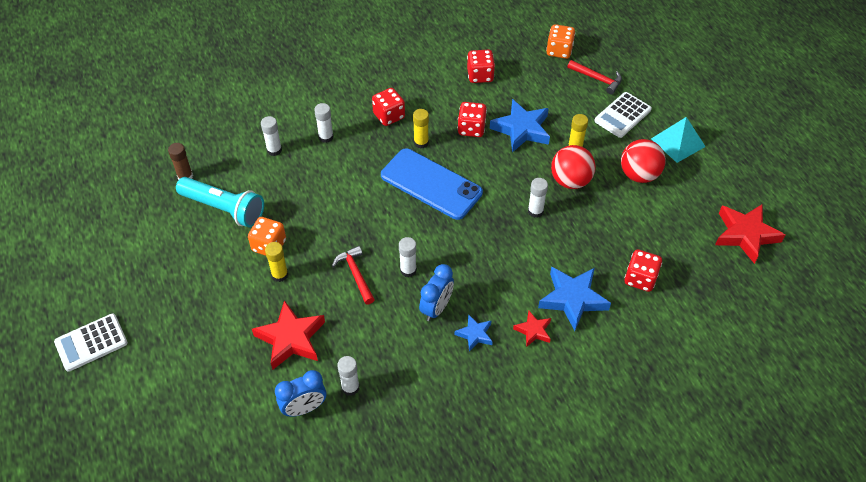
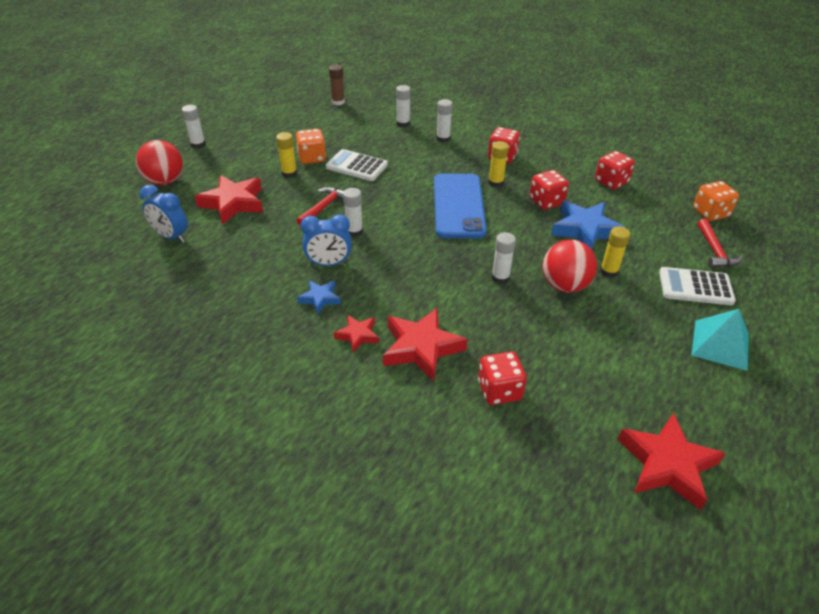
camera: 55 degrees right, 10 degrees down
white calculator [54,314,128,372] -> white calculator moved to [326,149,388,181]
turquoise flashlight [176,177,264,228] -> none
white glue stick [337,356,360,396] -> white glue stick moved to [182,105,206,149]
blue star [538,266,611,331] -> red star [383,308,467,382]
red ball [621,139,666,183] -> red ball moved to [136,140,183,185]

